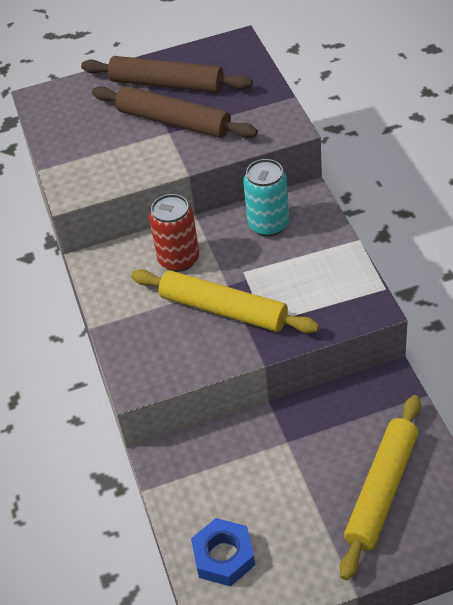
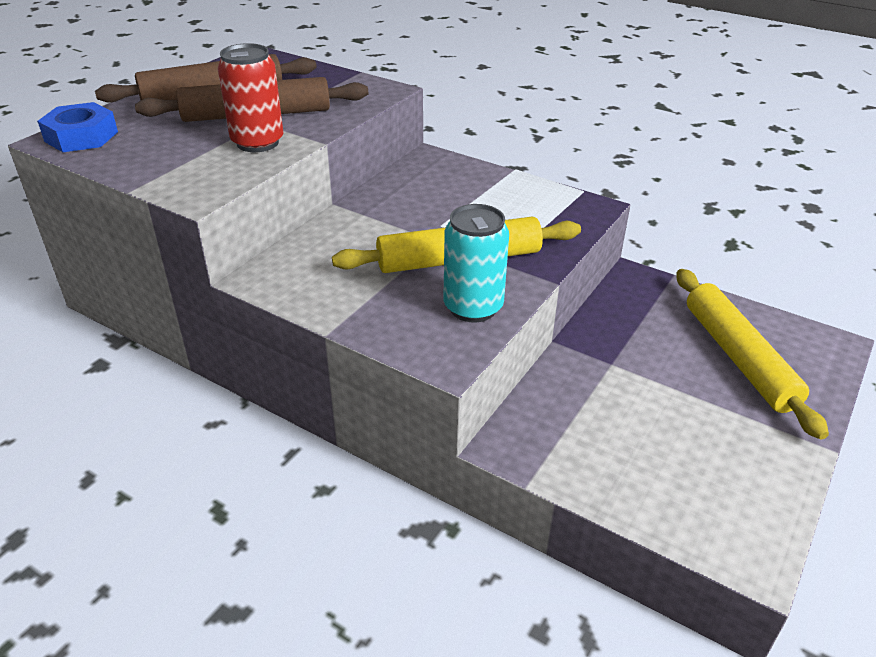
camera: 45 degrees left, 10 degrees down
red can [149,194,199,272] -> red can moved to [218,43,283,152]
blue nut [191,518,255,587] -> blue nut moved to [37,102,118,152]
turquoise can [243,159,289,237] -> turquoise can moved to [443,204,509,322]

